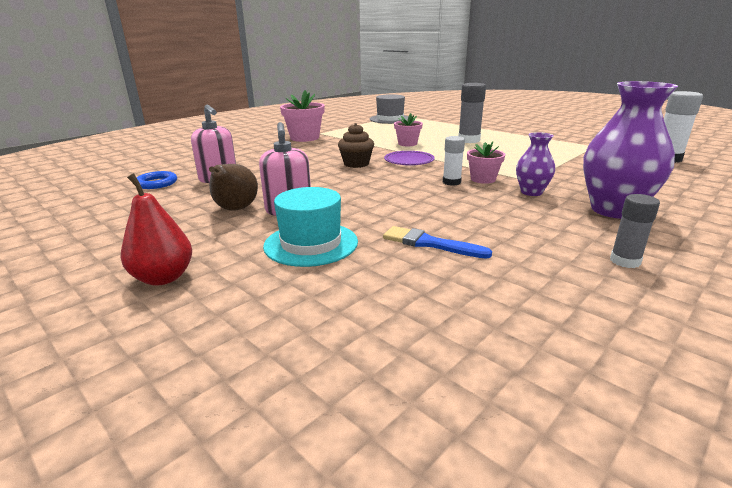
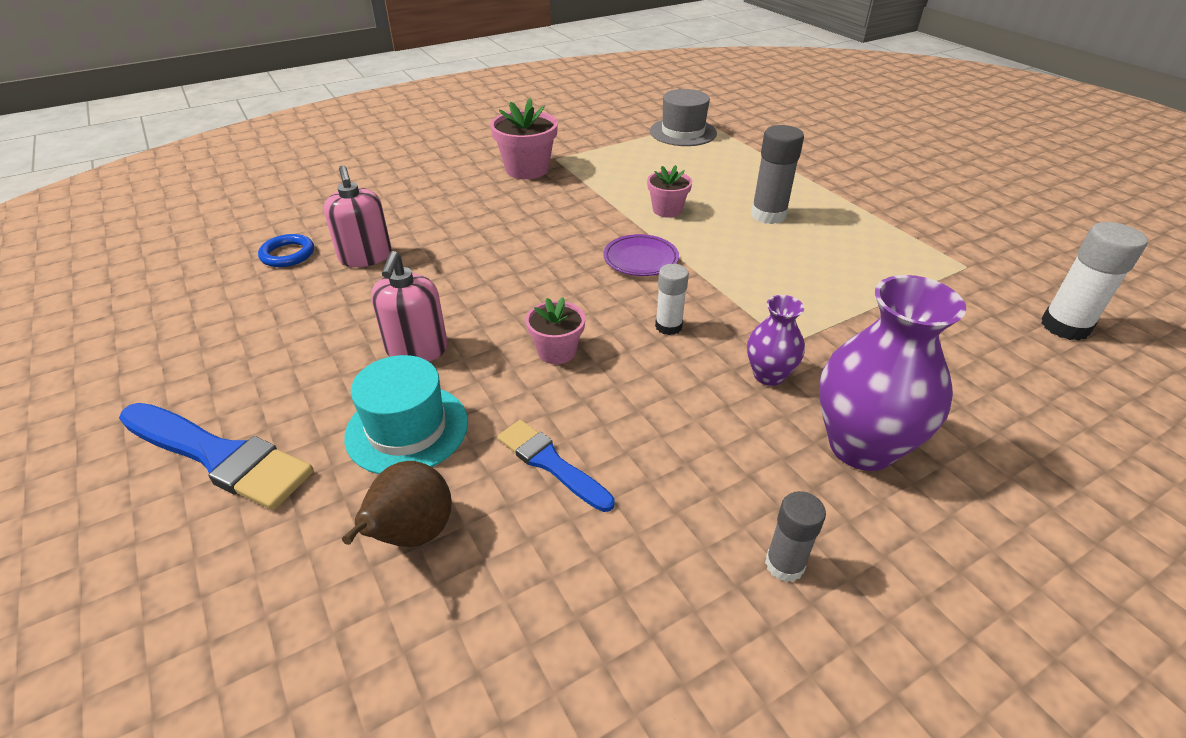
camera: 15 degrees right, 15 degrees up
red pear [121,173,192,286] -> blue brush [119,403,313,510]
brown pear [209,164,258,210] -> brown pear moved to [342,461,452,547]
brown cupcake [338,123,374,168] -> none
pink flower pot [467,141,506,184] -> pink flower pot moved to [526,297,585,364]

